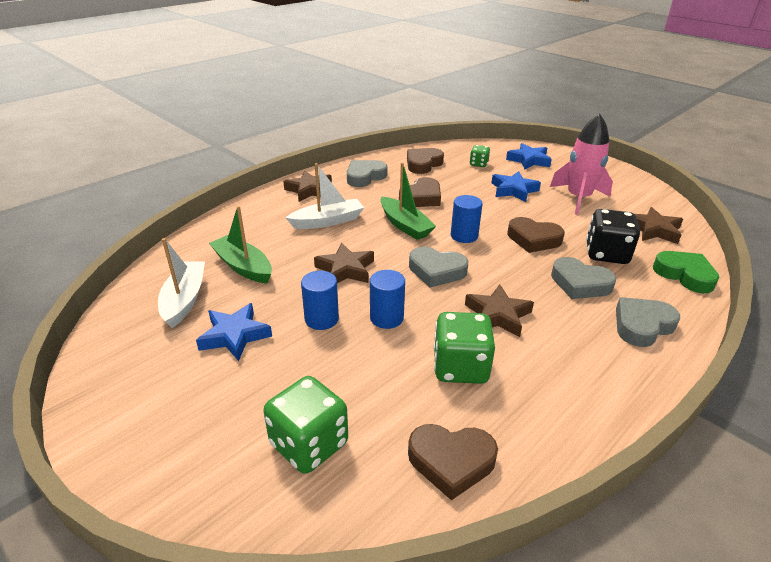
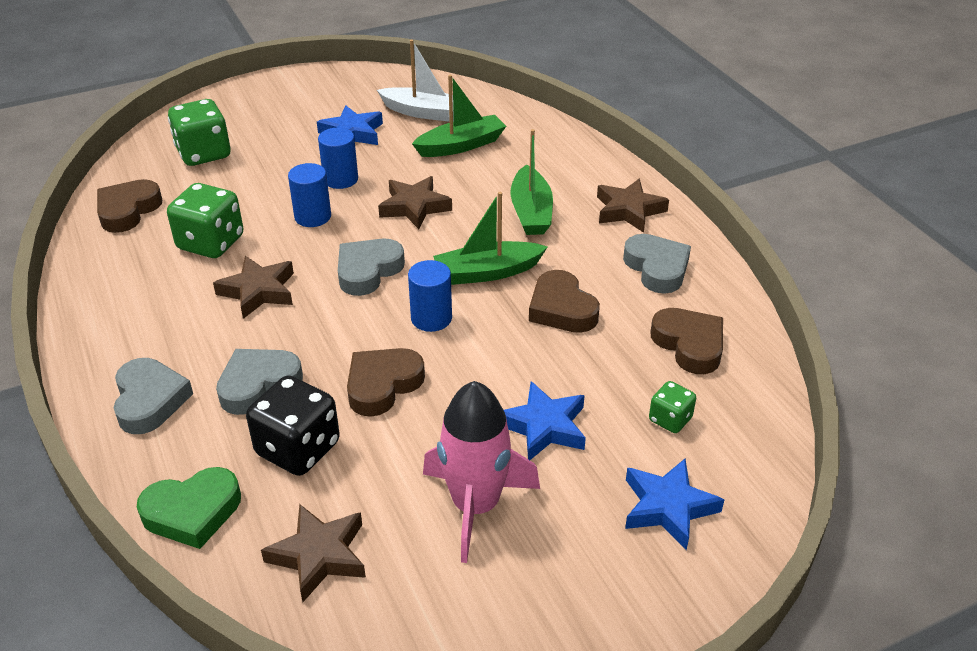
camera: 110 degrees right, 5 degrees up
white boat [286,163,364,229] -> green boat [510,129,553,235]

